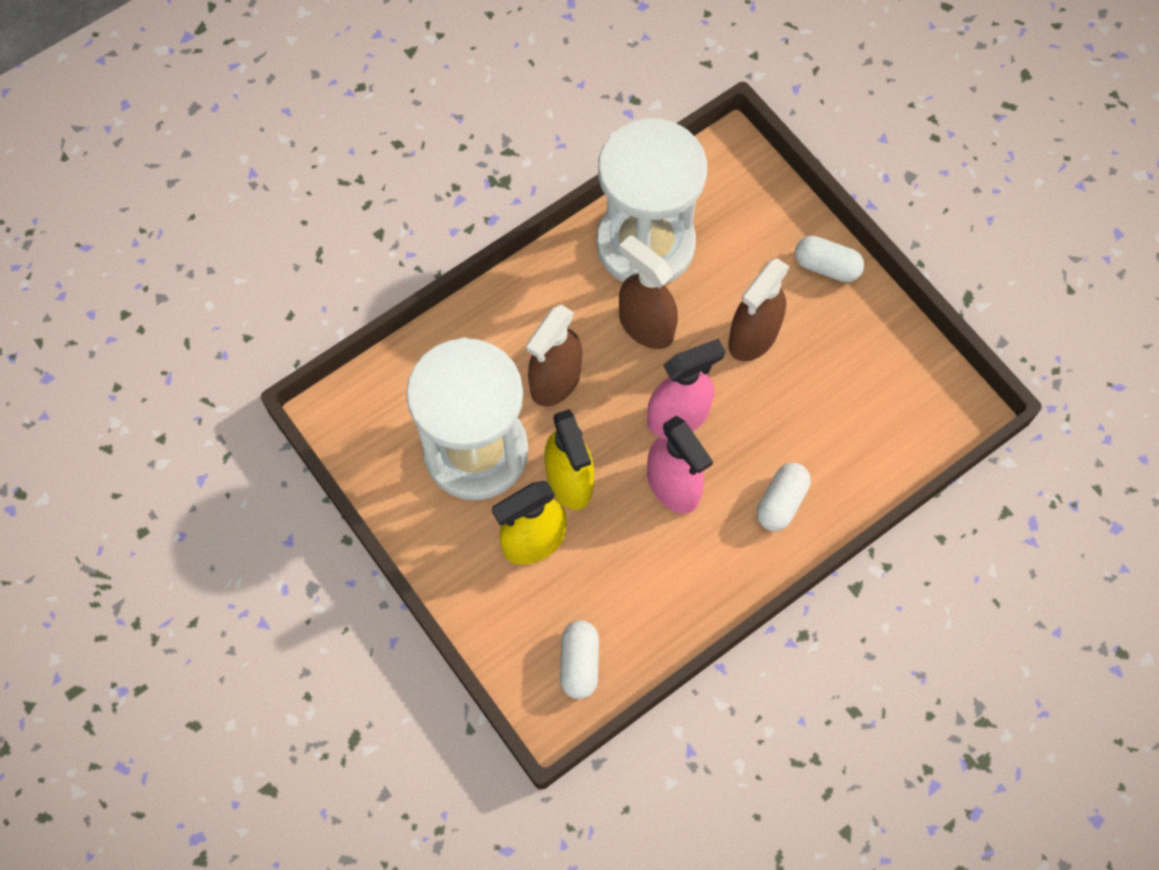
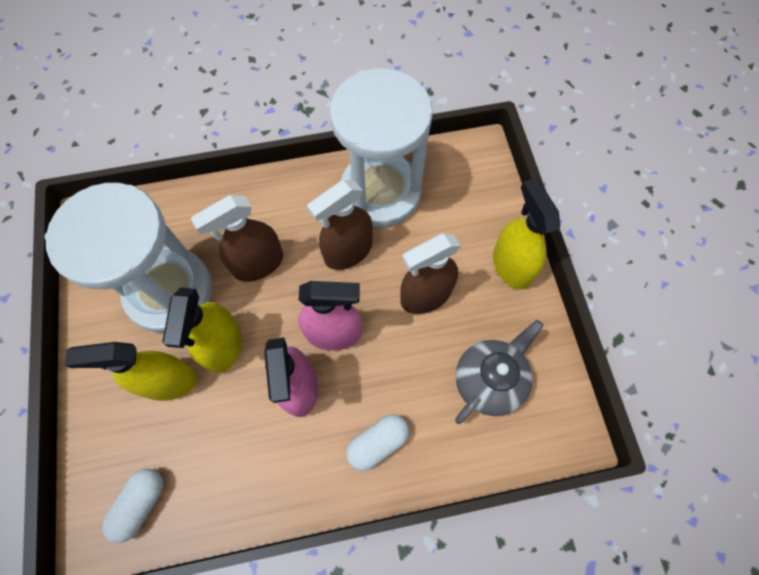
camera: 25 degrees right, 0 degrees up
brown spray bottle [619,235,678,349] -> brown spray bottle turned 105 degrees counterclockwise [307,180,373,270]
white capsule [795,236,864,282] -> yellow spray bottle [493,178,560,289]
none -> grey teapot [455,320,544,424]

